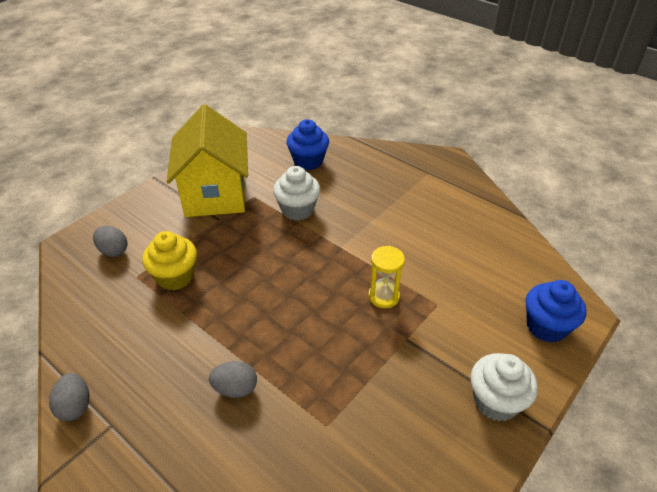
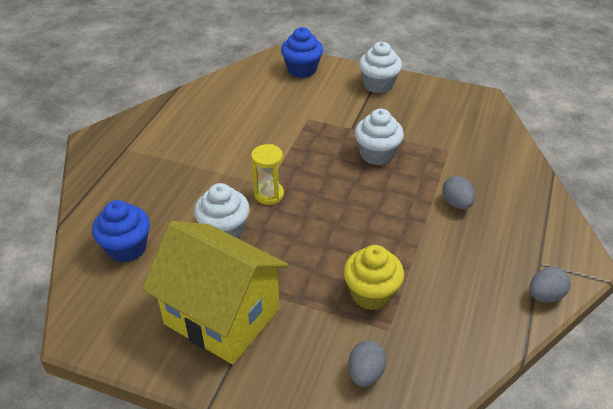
camera: 110 degrees left, 0 degrees up
yellow house [166,105,248,217] -> yellow house turned 60 degrees clockwise [142,221,289,364]
yellow hourglass [369,246,405,308] -> yellow hourglass moved to [251,144,284,205]
none -> white cupcake [355,109,404,165]

